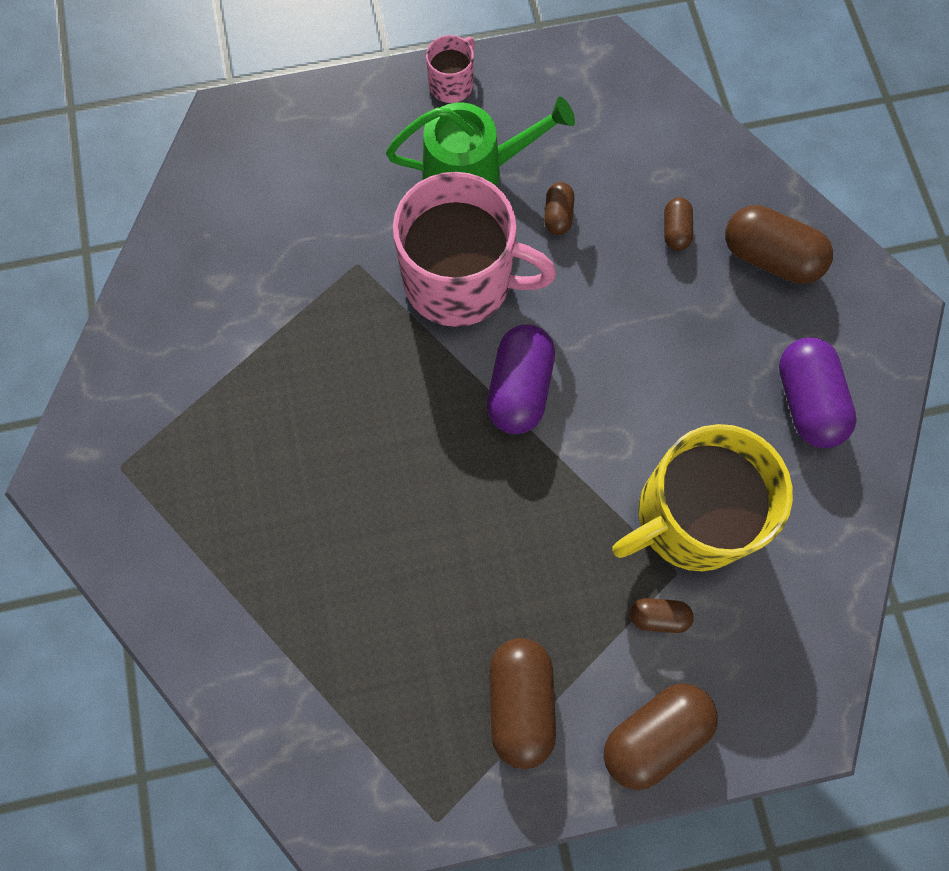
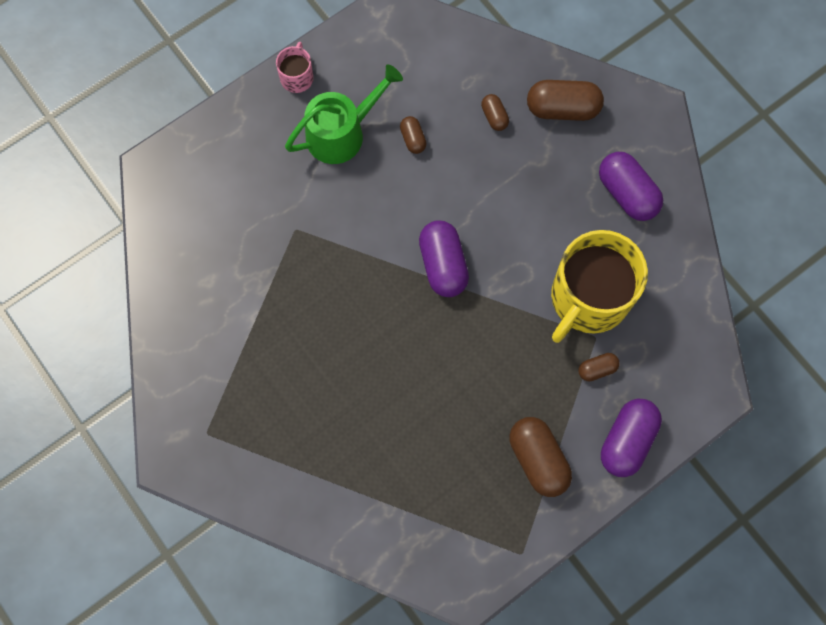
camera: 25 degrees left, 0 degrees up
pink mug [393,172,556,327] -> none
brown capsule [603,683,718,790] -> purple capsule [601,398,662,477]

